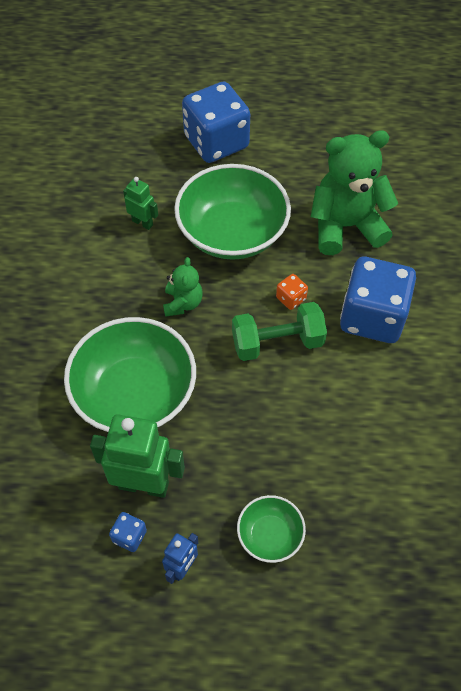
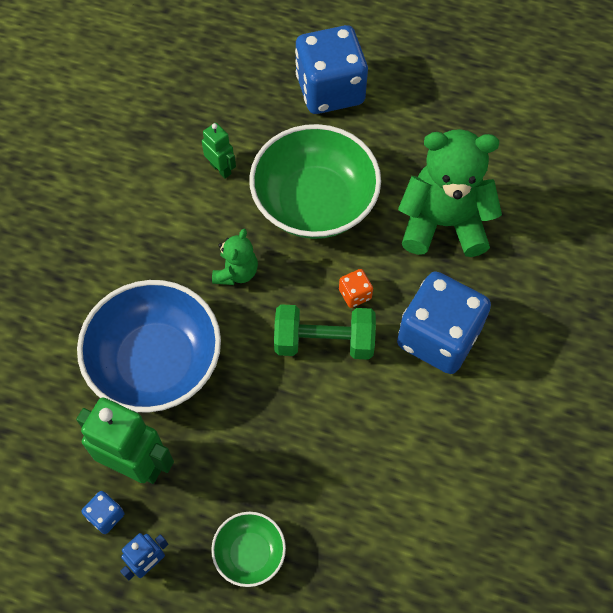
camera: 15 degrees right, 5 degrees up
green bowl [64,317,196,432] -> blue bowl [77,280,221,413]

